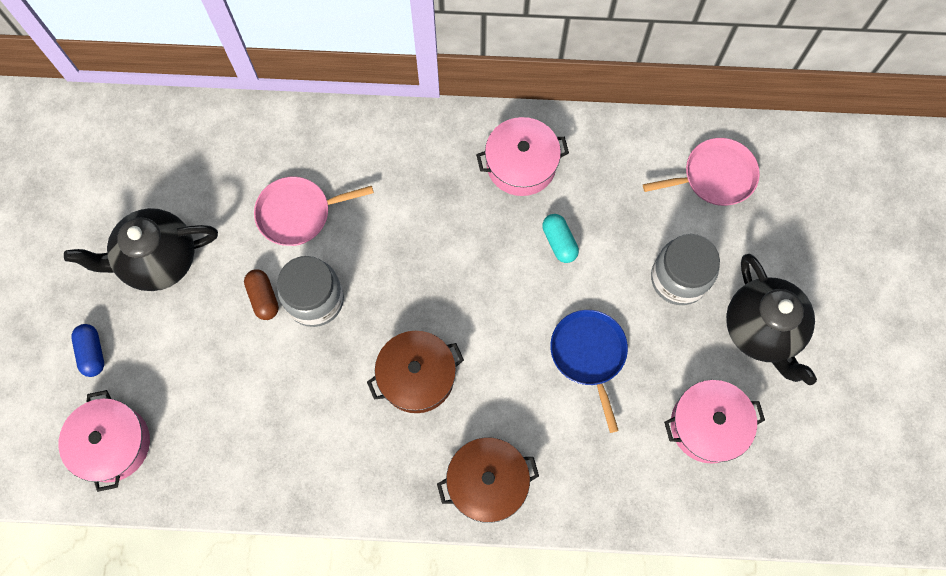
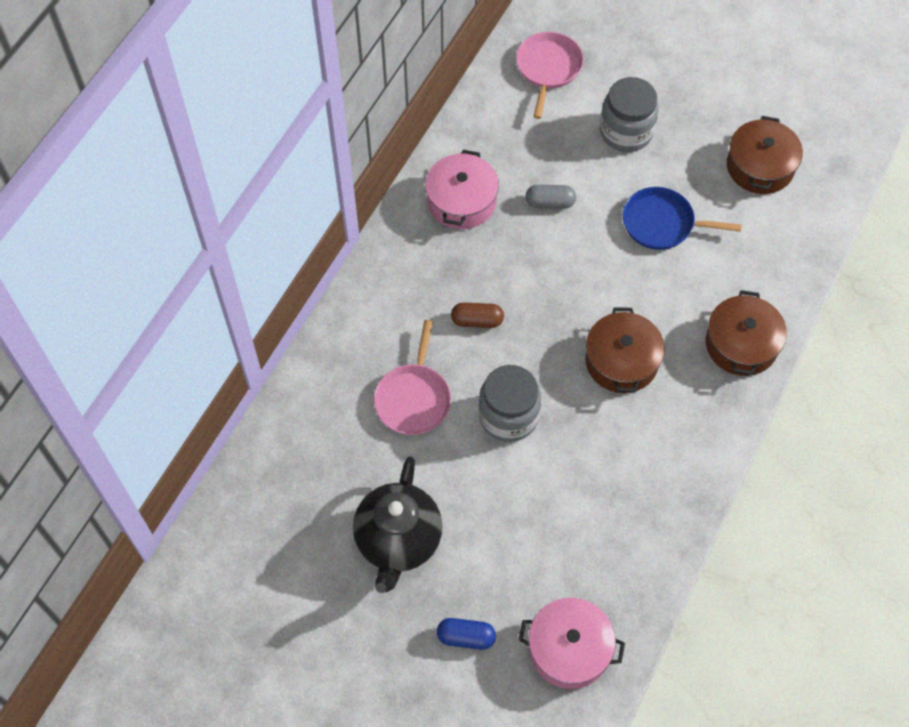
camera: 65 degrees left, 10 degrees down
brown capsule [244,269,279,320] -> brown capsule moved to [451,303,504,328]
turquoise capsule [542,214,579,263] -> grey capsule [525,185,576,209]
pink pot [664,380,765,464] -> brown pot [727,116,803,194]
black teapot [726,254,817,385] -> none

